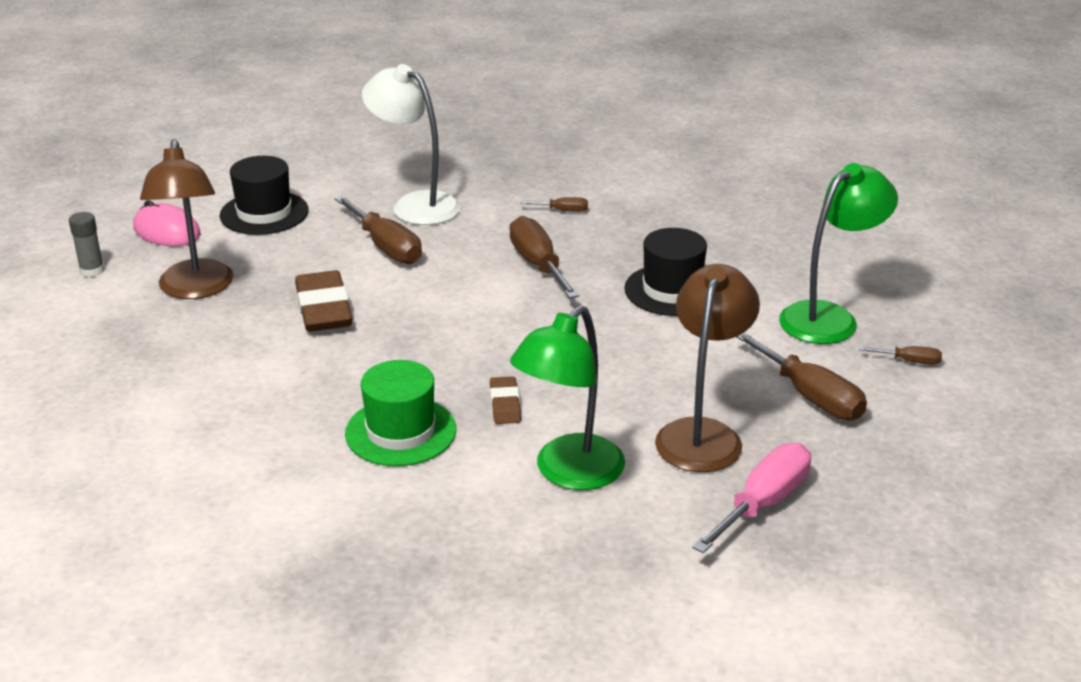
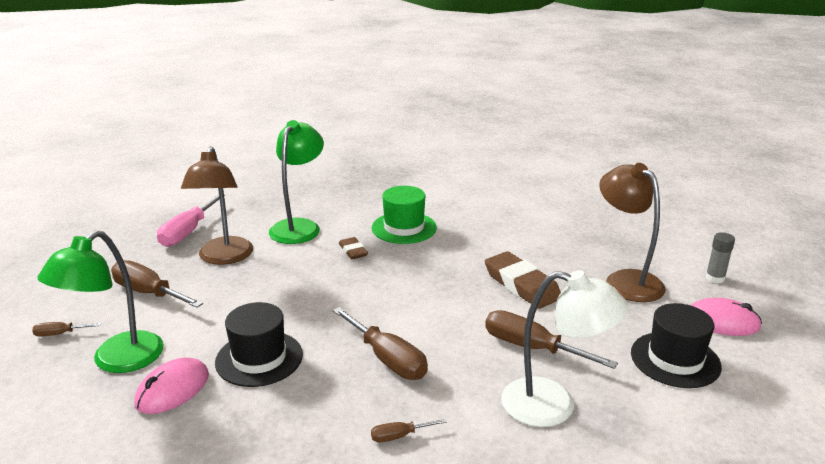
camera: 160 degrees right, 5 degrees down
none -> pink mouse [134,358,209,414]

